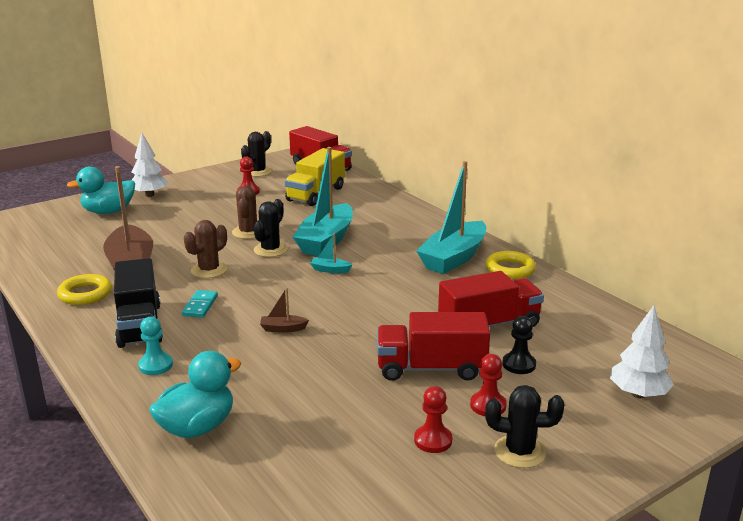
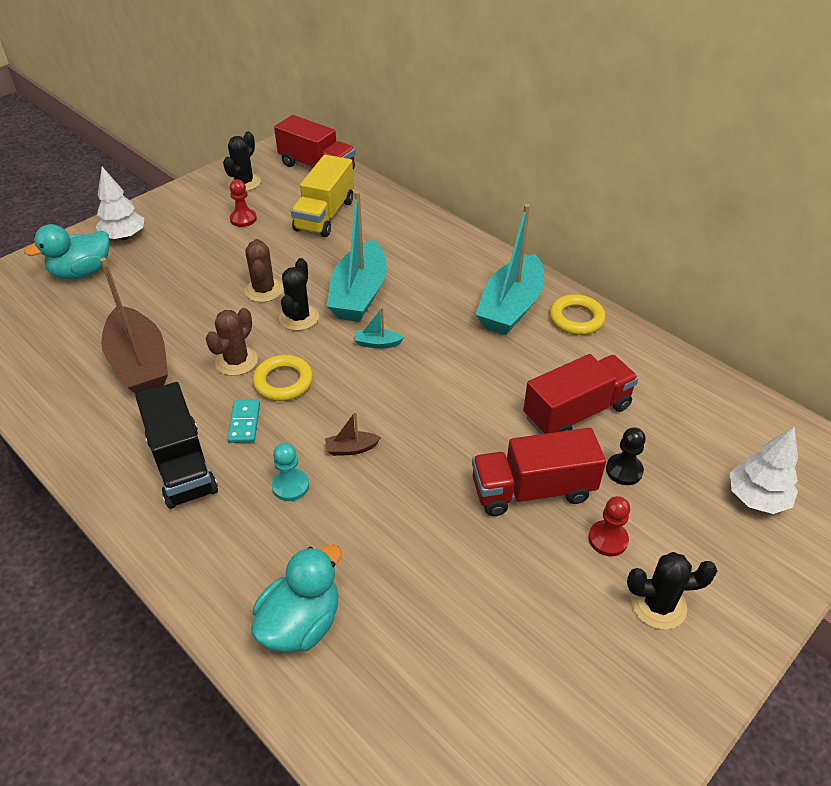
camera: 10 degrees left, 20 degrees up
yellow ring [57,274,112,305] -> yellow ring moved to [252,355,313,401]
turquoise pawn [138,317,173,375] -> turquoise pawn moved to [272,443,309,501]
red pawn [414,386,452,453] -> none

